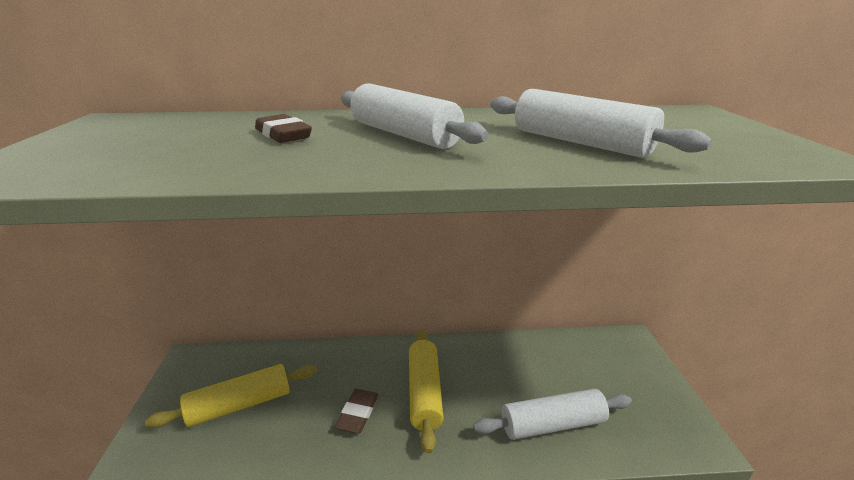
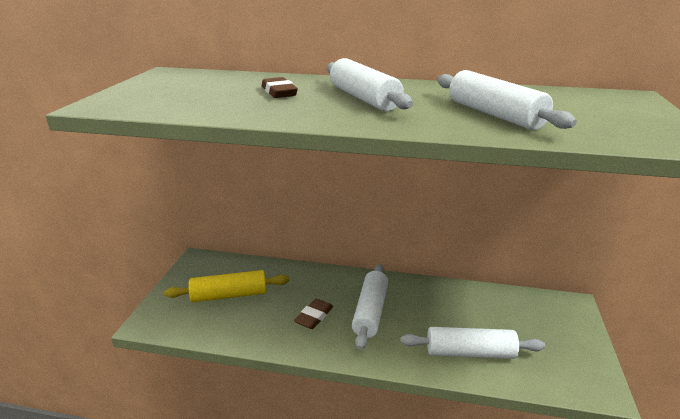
camera: 15 degrees right, 0 degrees up
yellow rolling pin [409,329,444,454] -> white rolling pin [352,264,388,350]

